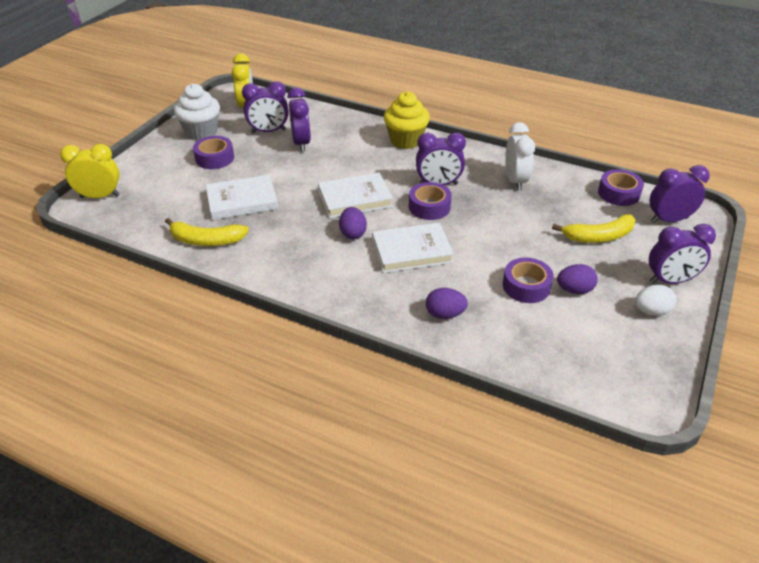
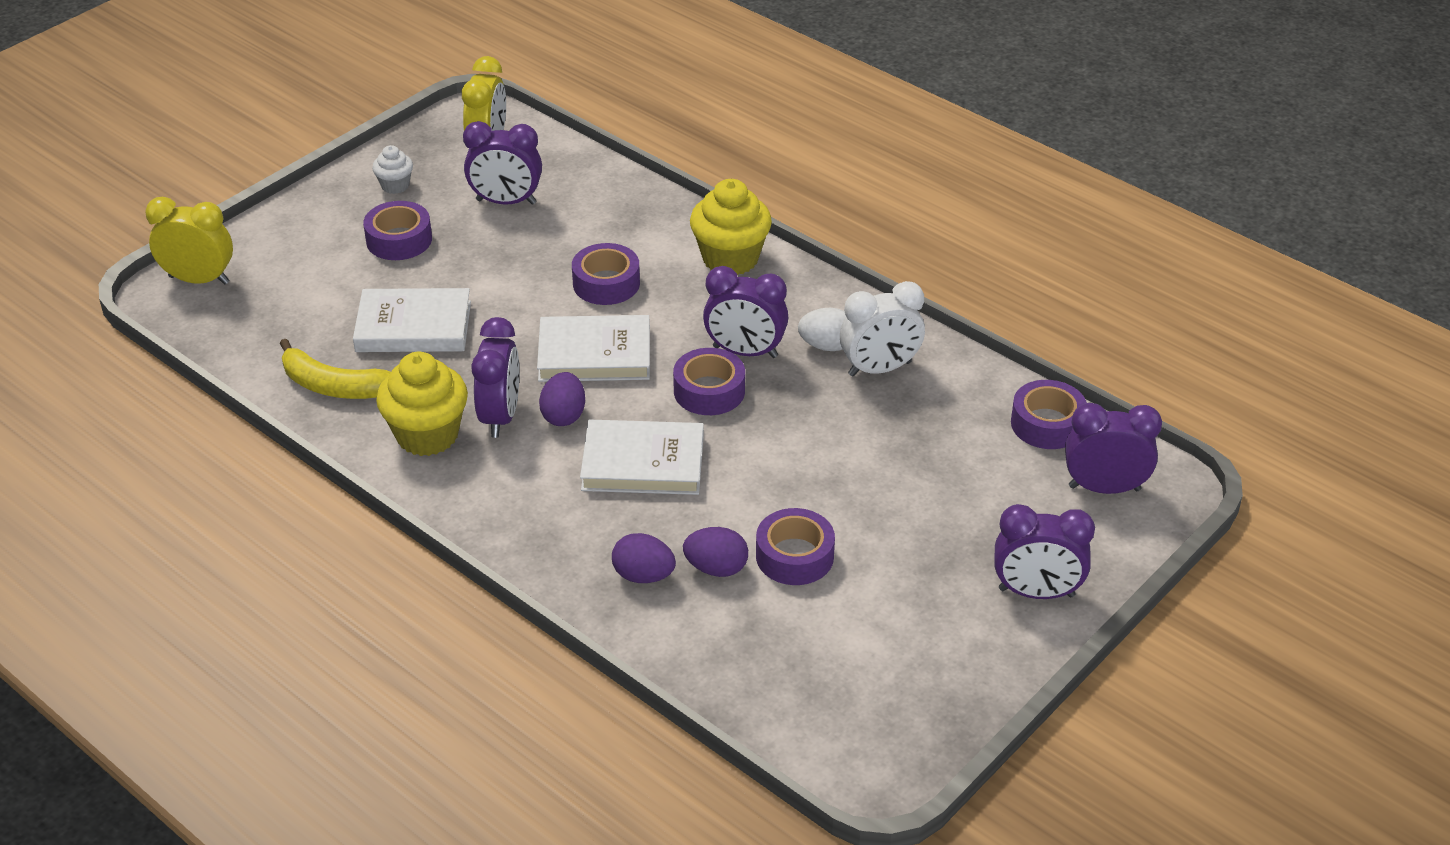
camera: 15 degrees right, 0 degrees up
white cupcake [174,83,220,140] -> white cupcake [372,145,413,194], size x0.52
purple clock [288,88,311,152] -> purple clock moved to [471,317,519,438]
white clock [505,122,535,191] -> white clock turned 60 degrees clockwise [840,281,925,376]
yellow banana [552,214,636,243] -> none
purple egg [557,264,598,294] -> purple egg moved to [683,527,748,577]
white egg [635,285,677,316] -> white egg moved to [798,308,846,351]
none -> yellow cupcake [376,352,468,456]
none -> purple tape [572,243,640,305]

